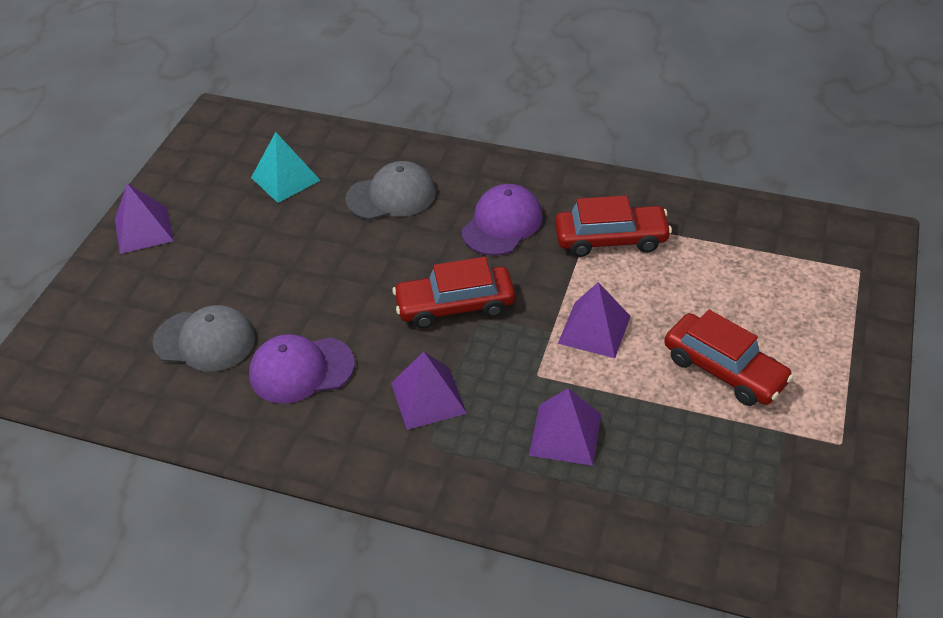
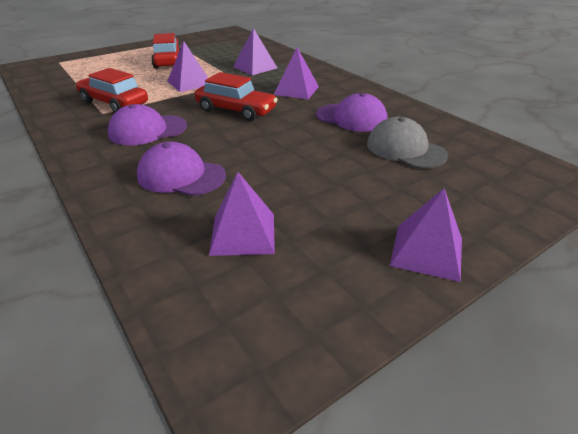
camera: 145 degrees left, 10 degrees down
turquoise pyramid [251,132,321,203] -> purple pyramid [209,172,275,256]
grey cap [346,161,436,220] -> purple cap [137,142,226,196]

